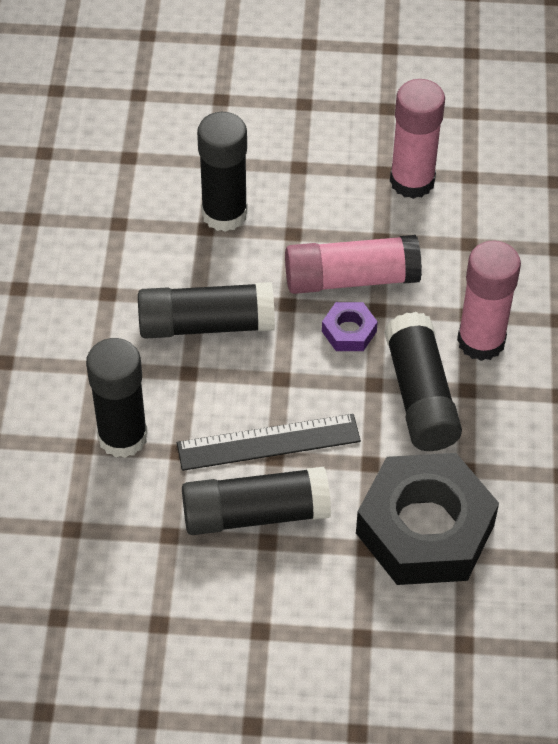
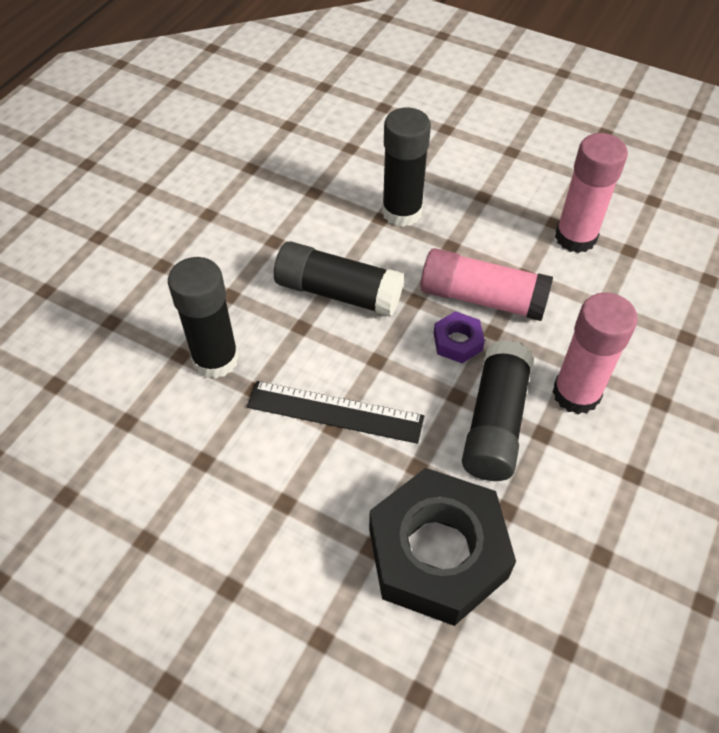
camera: 25 degrees right, 0 degrees up
black glue stick [182,467,331,535] -> none

